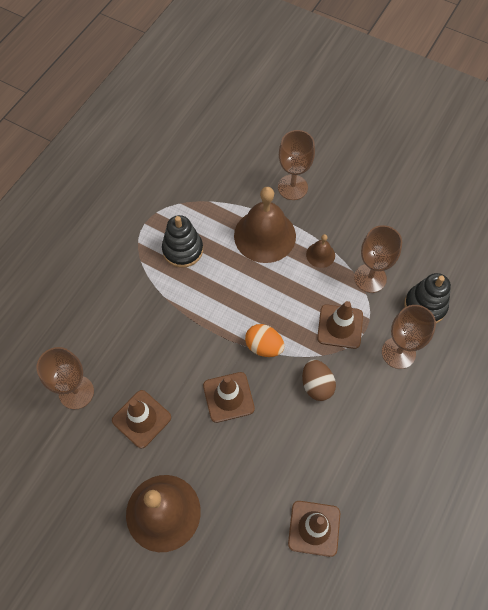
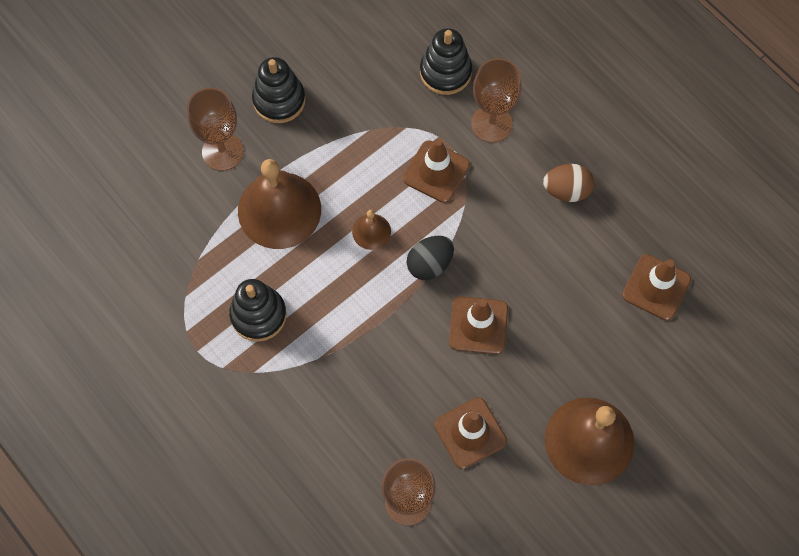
camera: 70 degrees left, 5 degrees up
orange egg [245,324,284,357] -> black egg [407,236,454,280]
brown egg [302,359,336,401] -> brown egg moved to [543,164,594,202]
brown bell [306,234,335,268] -> brown bell moved to [352,210,391,250]
brown goblet [354,225,402,293] -> none
none -> black stacking toy [252,57,306,123]

